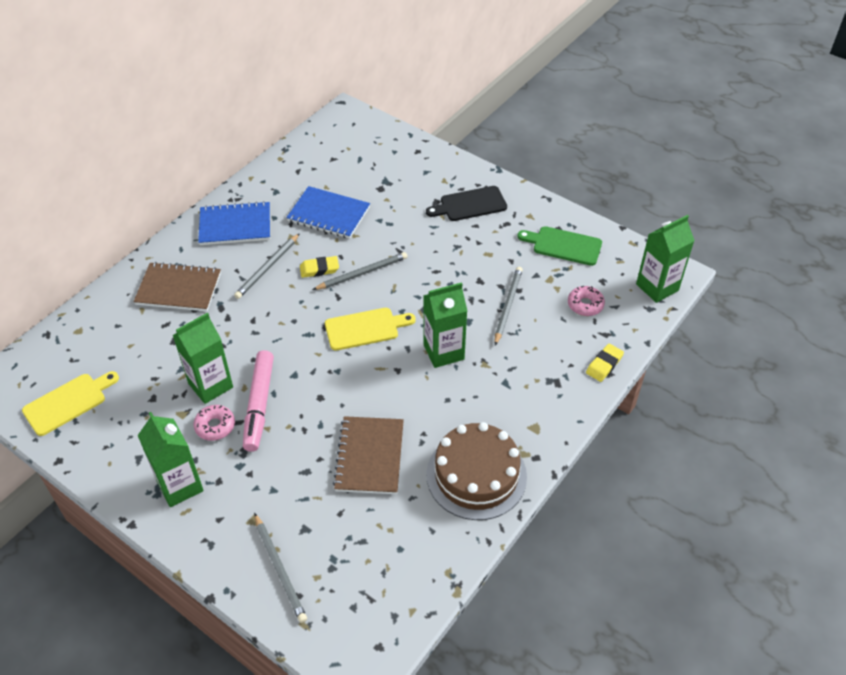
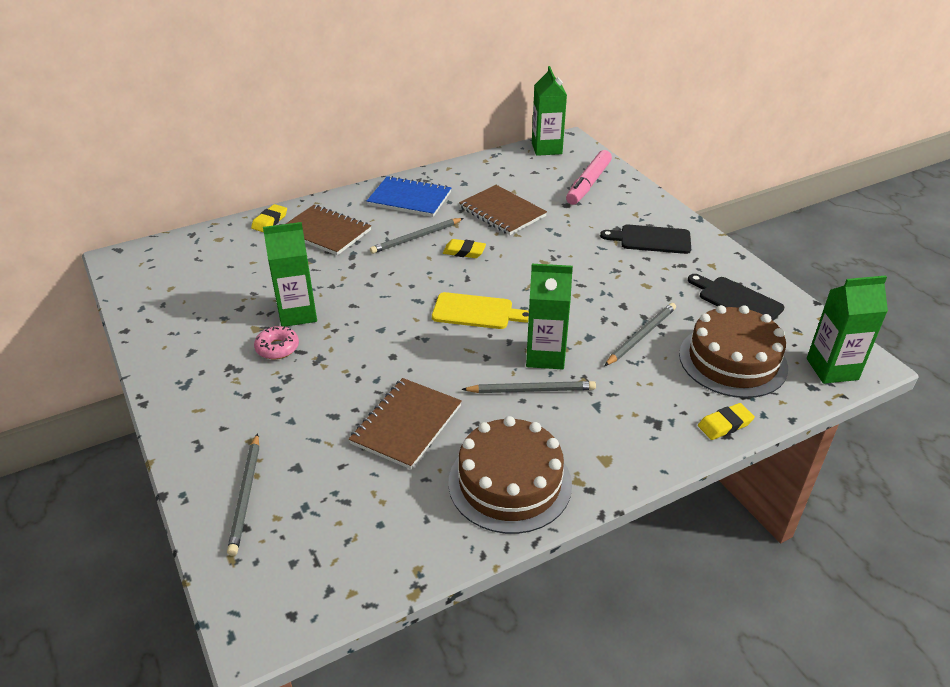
camera: 25 degrees right, 10 degrees down
yellow cutting board [22,371,119,436] -> none
green carton [138,412,204,507] -> green carton moved to [532,66,567,156]
pink marker [243,350,274,452] -> pink marker moved to [566,150,612,205]
blue notebook [286,186,370,239] -> brown notebook [459,185,547,235]
grey pencil [313,252,408,290] -> grey pencil moved to [461,381,596,393]
green cutting board [517,226,602,266] -> black cutting board [688,274,785,321]
pink donut [568,286,605,316] -> brown cake [679,305,788,398]
none -> yellow eraser [251,204,287,232]

